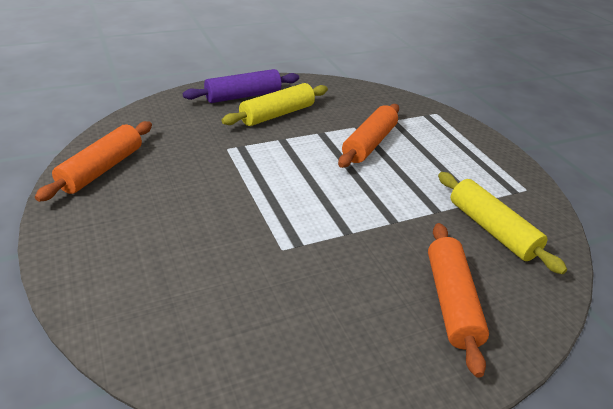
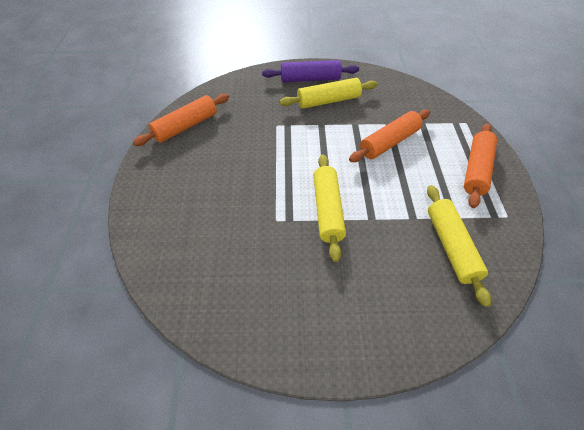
camera: 25 degrees right, 15 degrees up
orange rolling pin [428,223,489,378] -> orange rolling pin moved to [464,123,497,208]
none -> yellow rolling pin [313,154,346,262]

